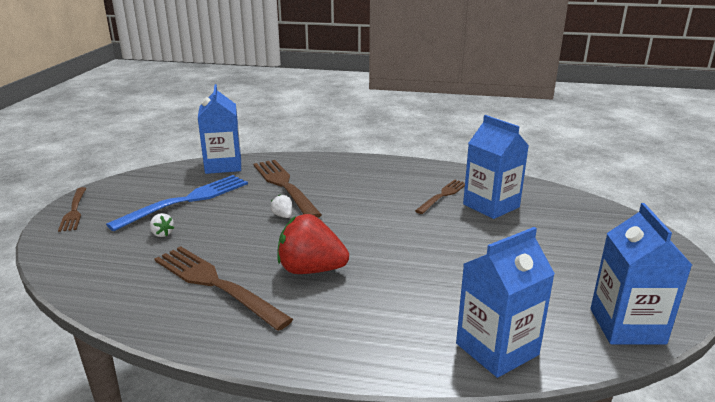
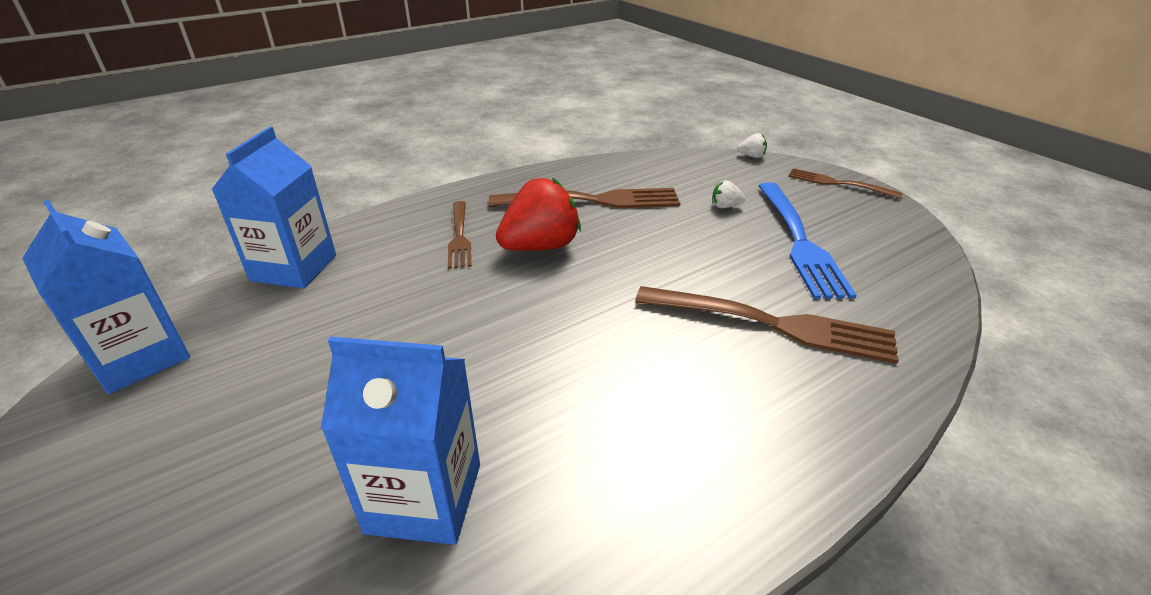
camera: 135 degrees right, 10 degrees up
blue carton [198,84,241,174] -> none
white strawberry [270,195,292,218] -> white strawberry moved to [737,133,767,158]
brown fork [415,180,465,214] -> brown fork moved to [448,201,471,269]

